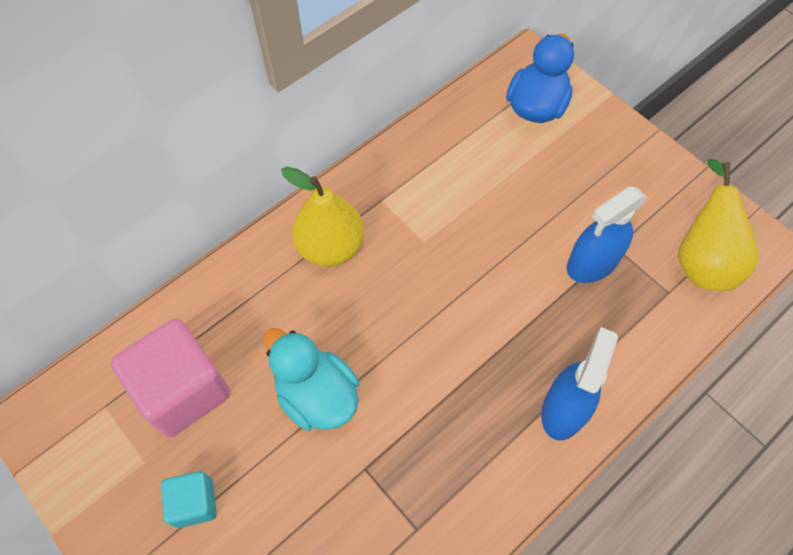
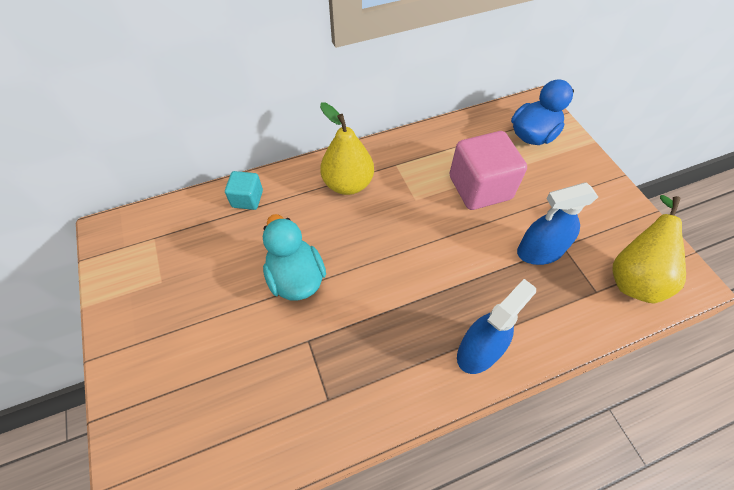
camera: 20 degrees right, 5 degrees down
pink cube [111,318,230,437] -> pink cube moved to [450,131,527,210]
turquoise cube [161,471,217,528] -> turquoise cube moved to [225,171,263,210]

